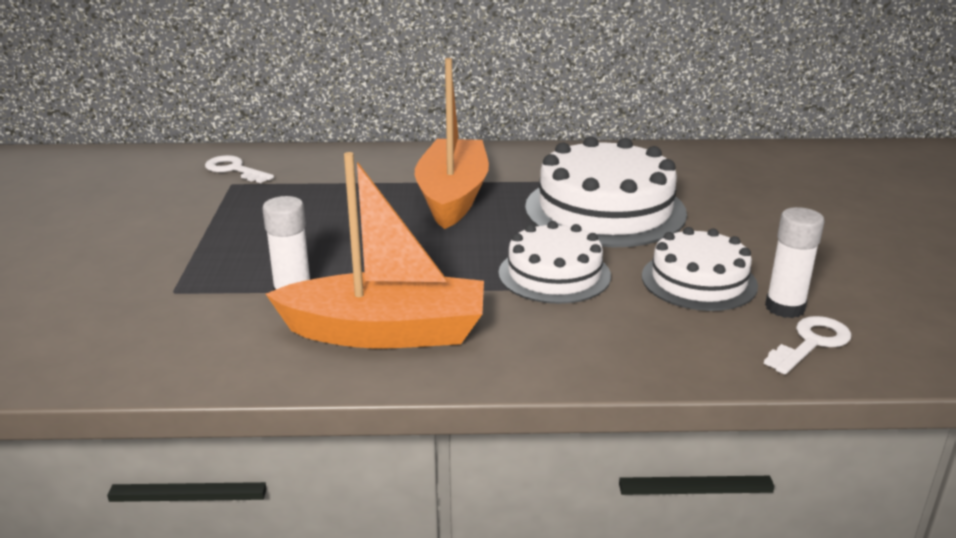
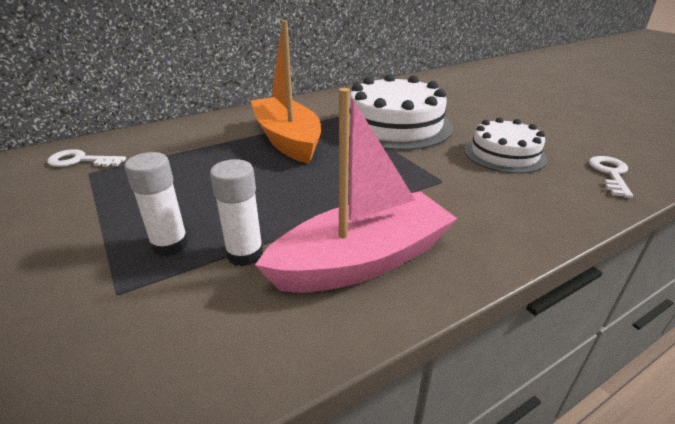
camera: 30 degrees left, 5 degrees up
orange boat [266,152,484,348] -> pink boat [255,88,457,293]
white cake [499,221,611,304] -> none
white glue stick [765,207,824,318] -> white glue stick moved to [124,152,189,256]

